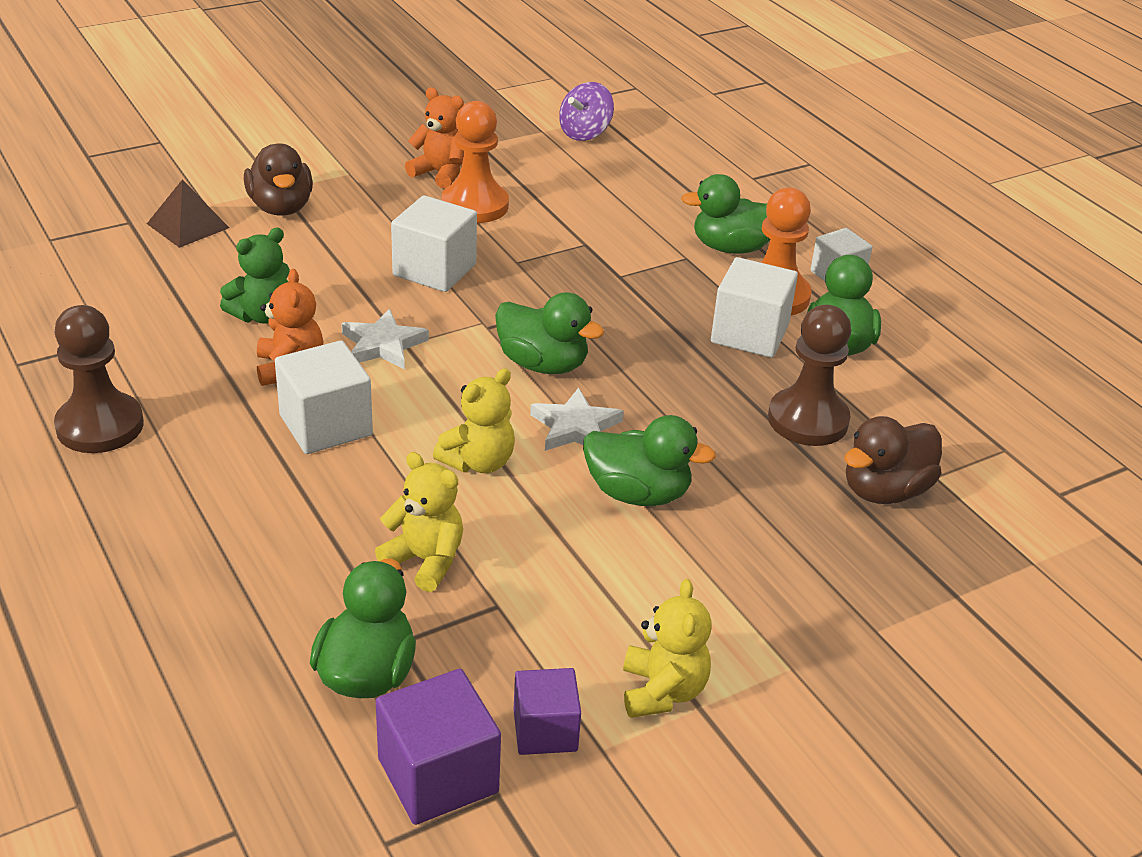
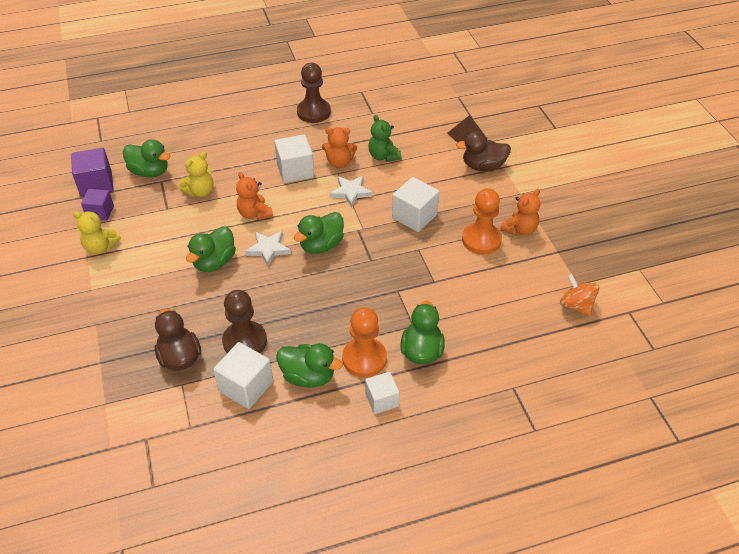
camera: 105 degrees right, 10 degrees up
yellow teddy bear [433,368,515,473] -> orange teddy bear [236,172,273,220]
purple spinning top [559,82,614,141] -> orange spinning top [560,274,599,316]
white cube [711,257,798,358] -> white cube moved to [213,342,273,409]

